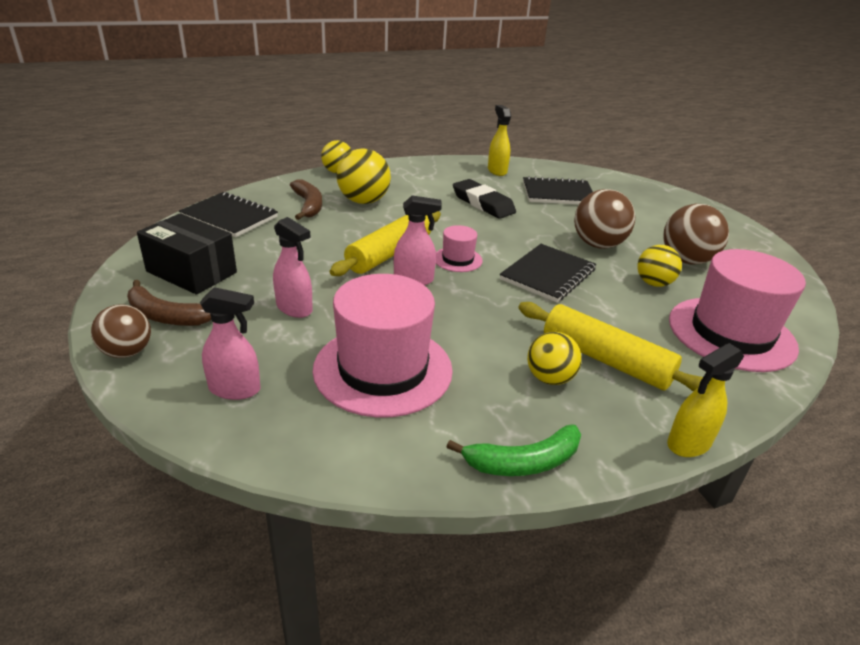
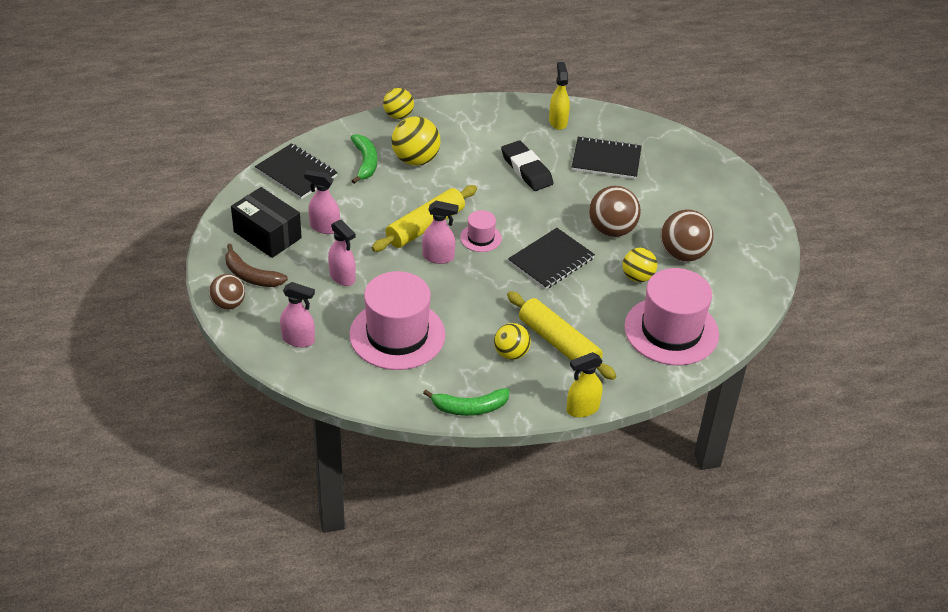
camera: 10 degrees right, 10 degrees up
brown banana [290,179,322,220] -> green banana [351,134,377,184]
none -> pink spray bottle [304,170,340,234]

